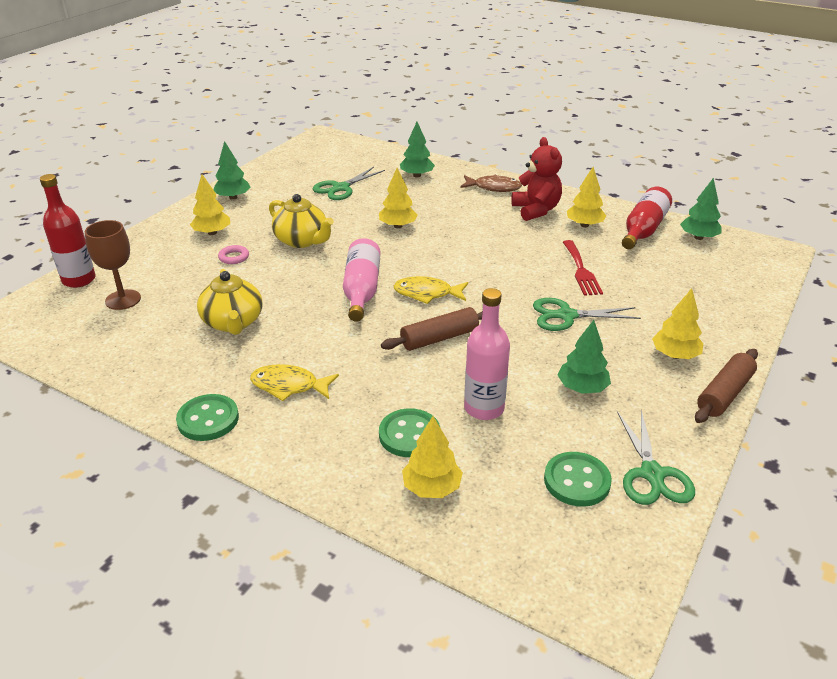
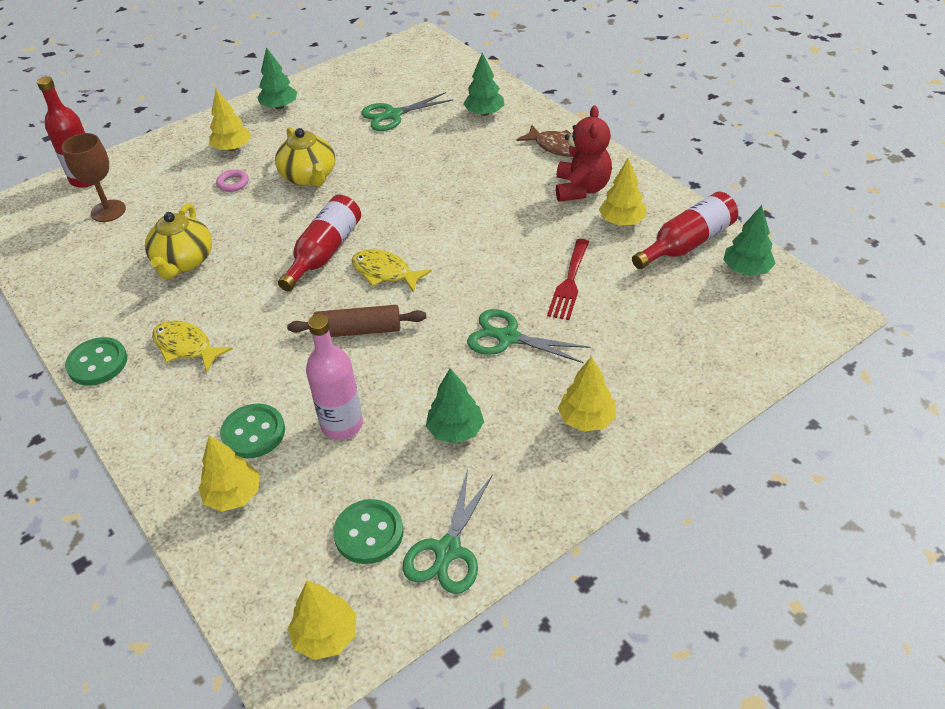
camera: 25 degrees right, 10 degrees up
pink bottle [343,238,380,322] -> red bottle [278,195,361,292]
yellow tree [379,168,418,228] -> yellow tree moved to [288,580,357,660]
brown rolling pin [695,349,758,423] -> none

